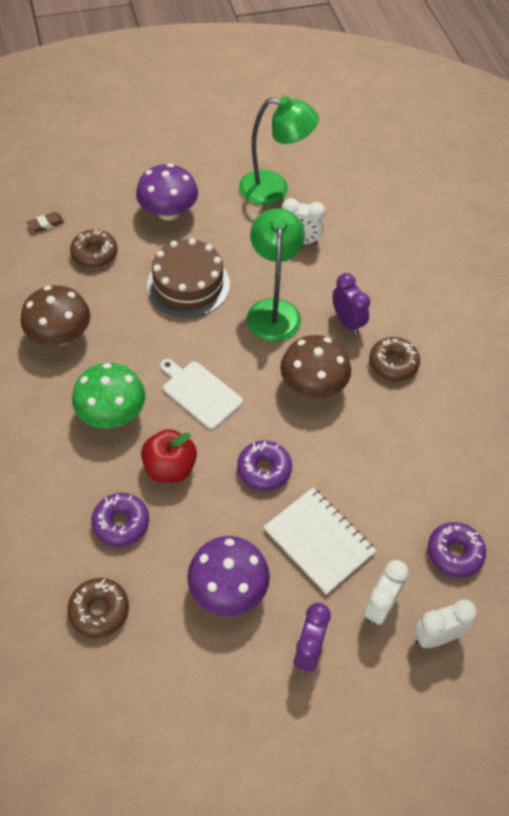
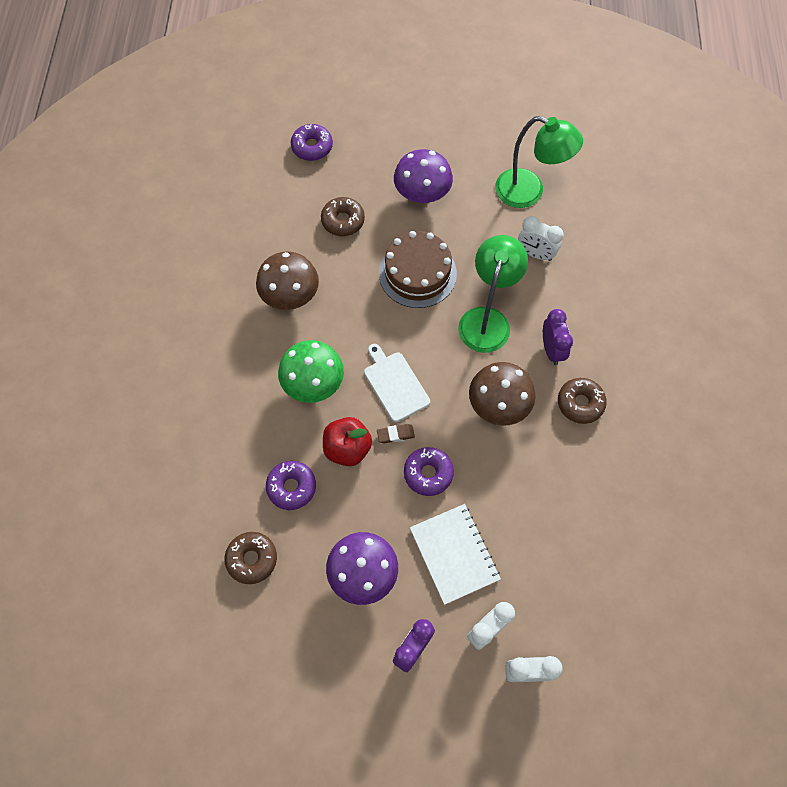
camera: 20 degrees right, 10 degrees up
brown eraser [27,212,64,232] -> brown eraser moved to [377,424,415,444]
purple donut [428,522,486,578] -> purple donut moved to [291,124,333,161]

